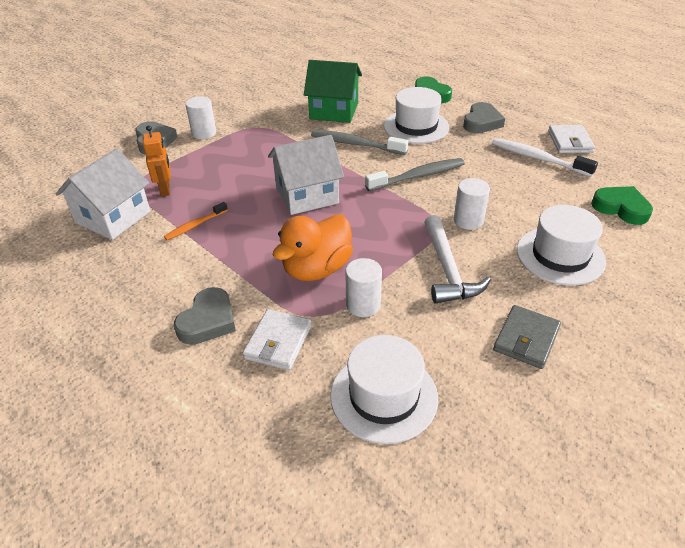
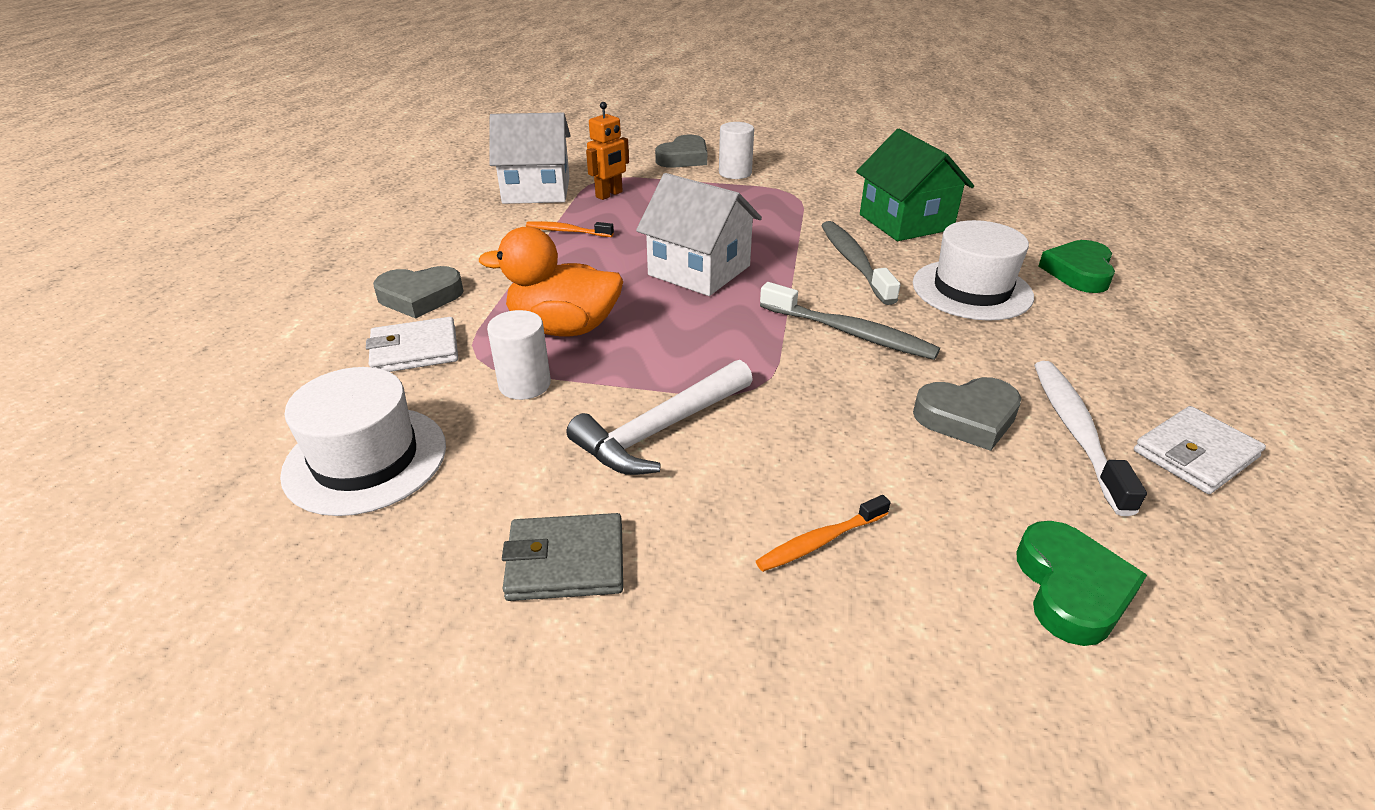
camera: 55 degrees right, 5 degrees down
white cylinder [454,178,490,230] -> none
grey heart [463,102,505,133] -> grey heart moved to [913,377,1021,451]
white hat [517,205,606,285] -> orange toothbrush [756,495,890,572]

